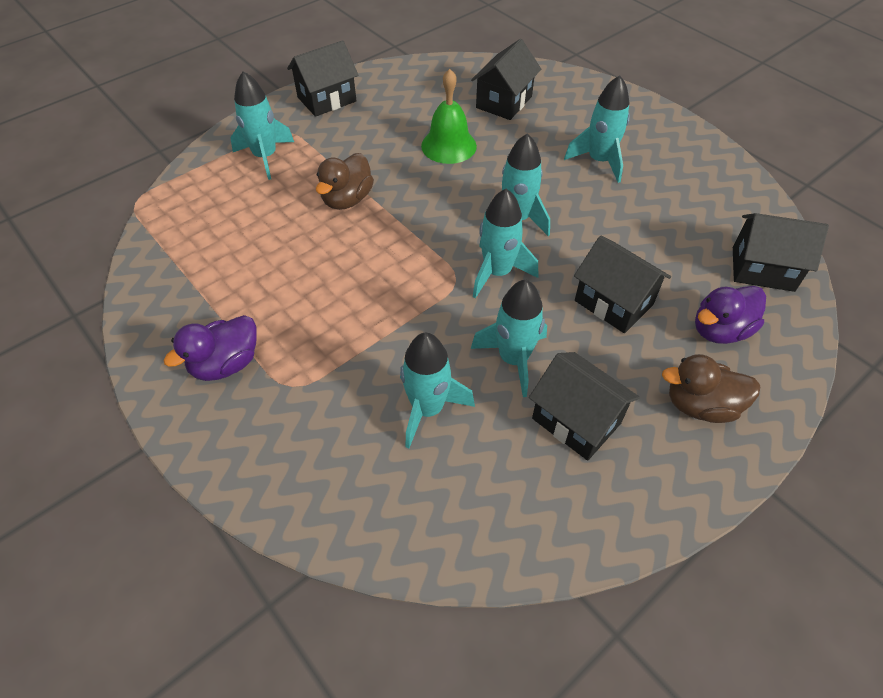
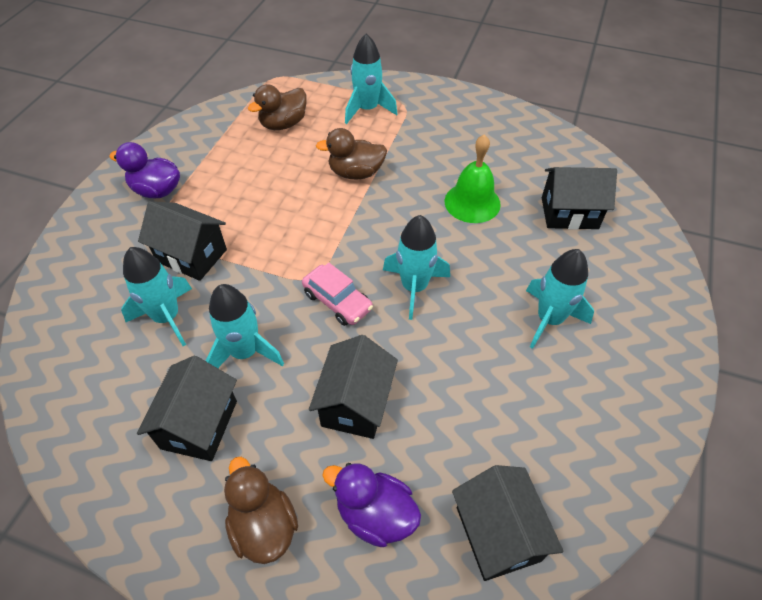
camera: 60 degrees right, 0 degrees up
black house [287,40,358,117] -> black house moved to [138,201,227,281]
turquoise rocket [473,189,538,298] -> pink car [302,263,373,326]
none -> brown duck [248,84,306,130]

